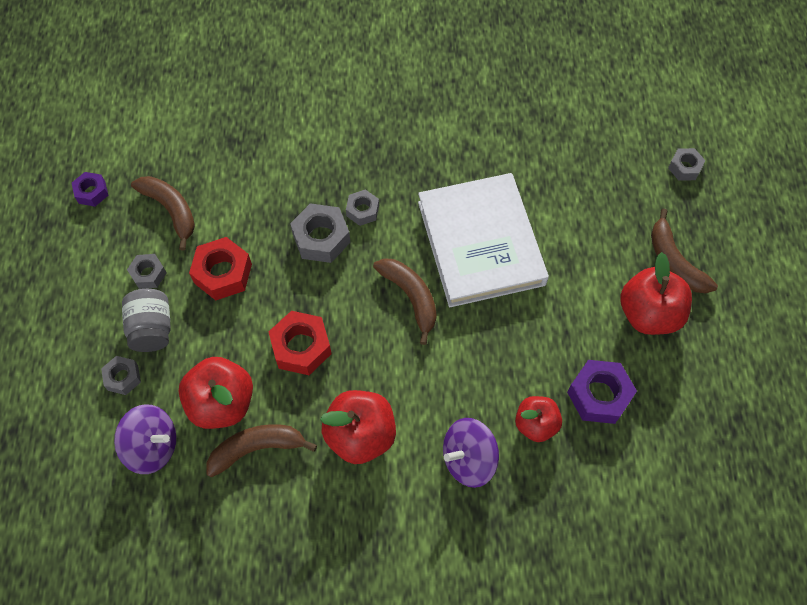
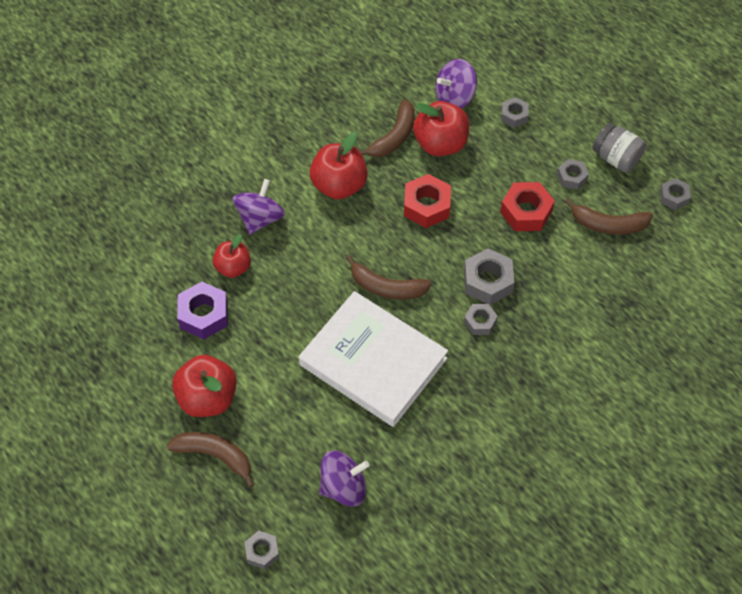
camera: 140 degrees right, 5 degrees down
purple nut [72,172,108,207] -> grey nut [660,178,691,210]
grey jar [122,289,171,352] -> grey jar moved to [593,123,646,173]
none -> purple spinning top [319,451,369,507]

